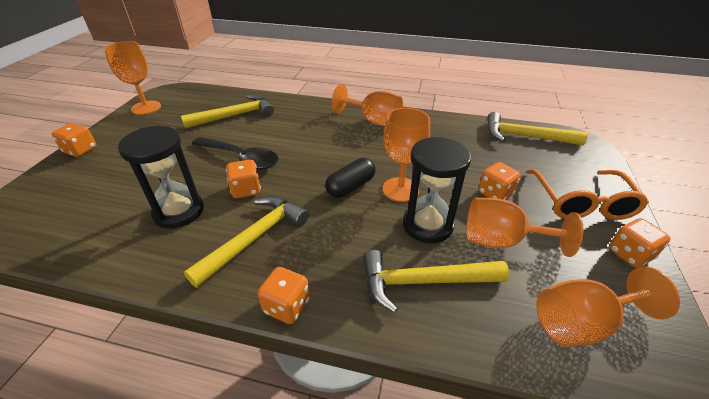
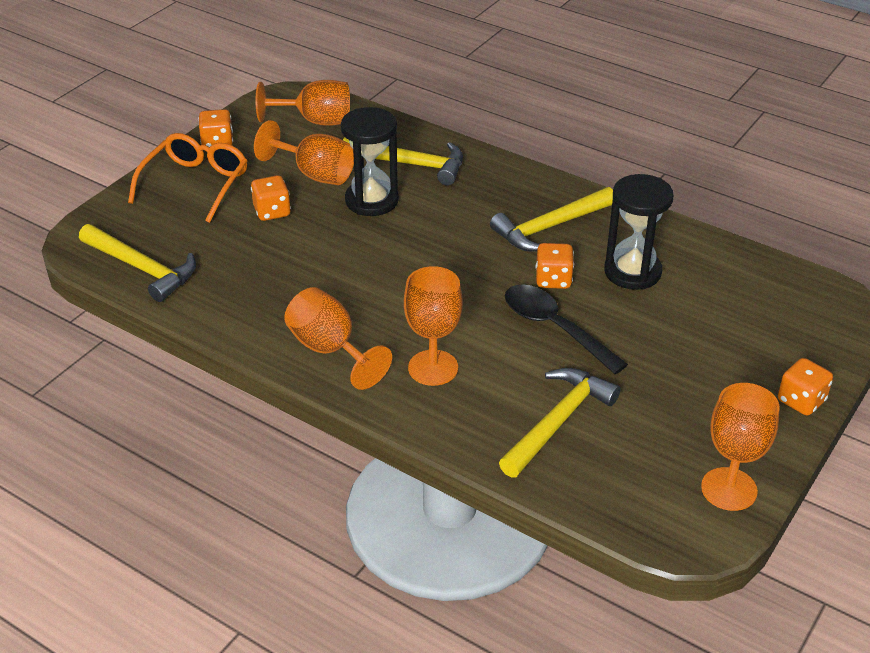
camera: 160 degrees left, 0 degrees up
yellow hammer [181,95,274,129] -> yellow hammer turned 135 degrees clockwise [499,368,621,478]
orange dice [258,267,310,324] -> none
black capsule [325,158,376,198] -> none
orange goblet [383,108,430,202] -> orange goblet moved to [404,266,463,386]

